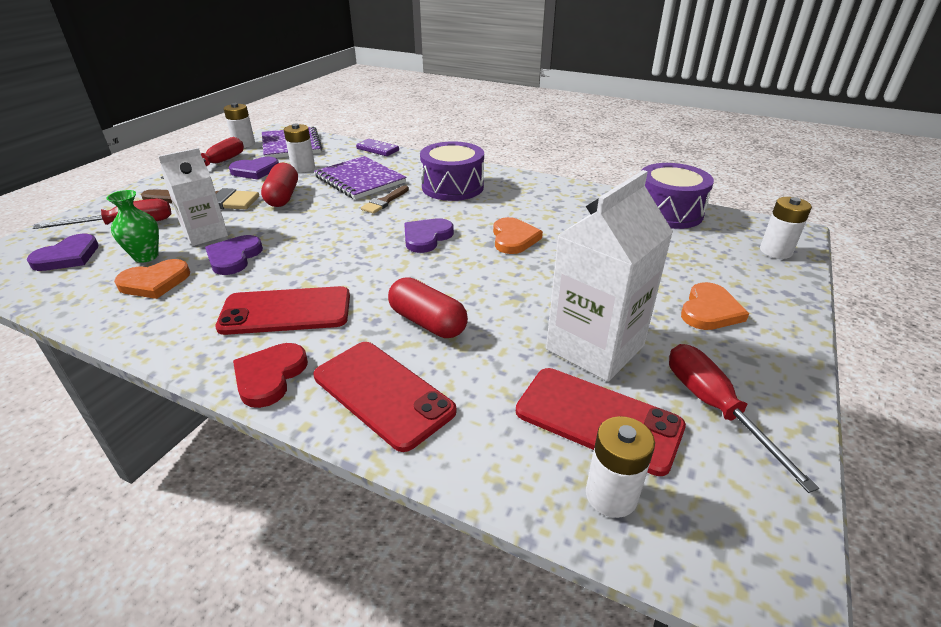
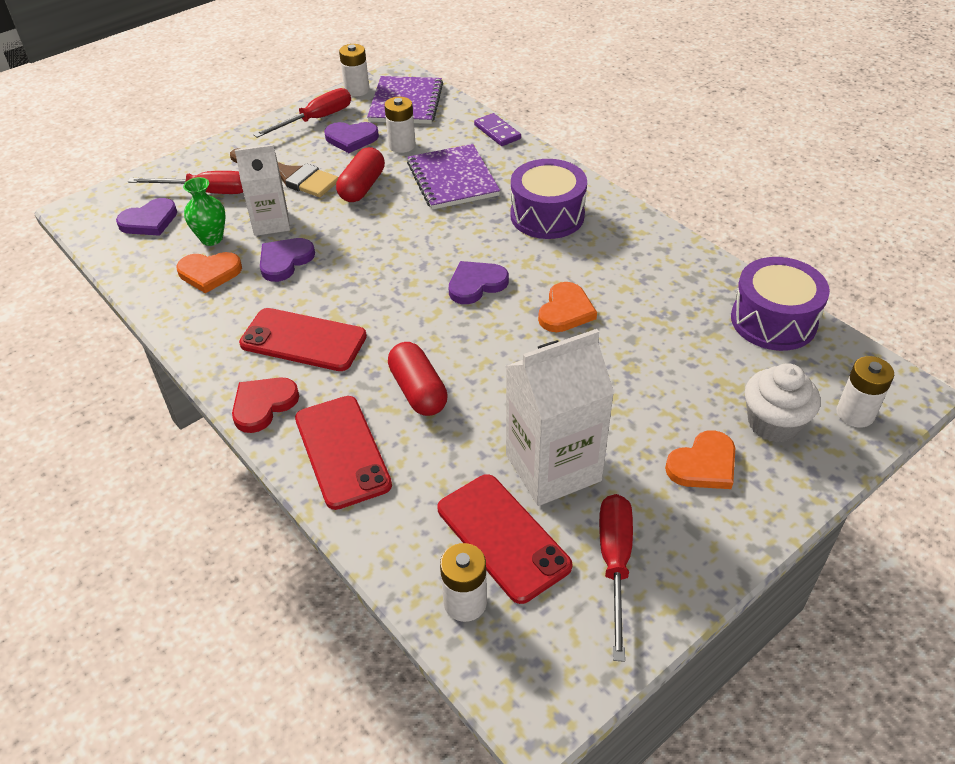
camera: 25 degrees right, 10 degrees up
brown brush [361,185,409,214] -> none
none -> white cupcake [745,363,821,443]

